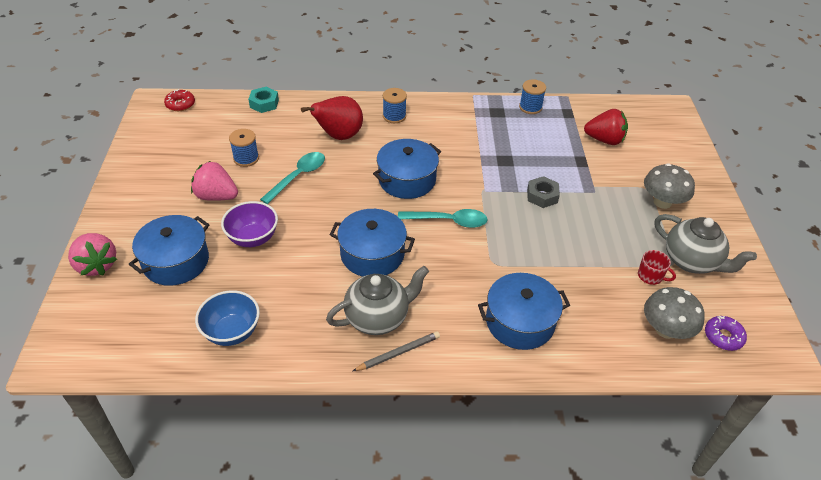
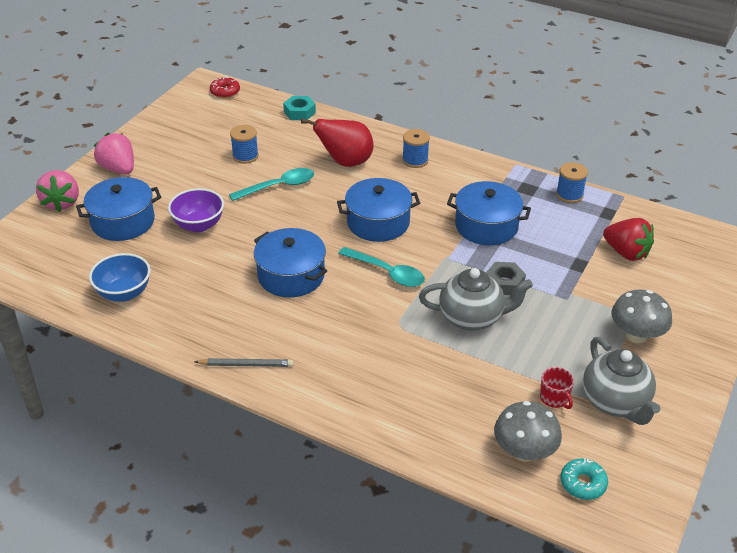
camera: 30 degrees right, 5 degrees down
pink strawberry [191,161,238,201] -> pink strawberry moved to [94,133,134,174]
grey teapot [326,266,429,335] -> grey teapot moved to [419,268,533,331]
blue pot [478,273,570,350] -> blue pot moved to [447,181,531,245]
purple donut [705,316,747,351] -> turquoise donut [560,458,608,500]

